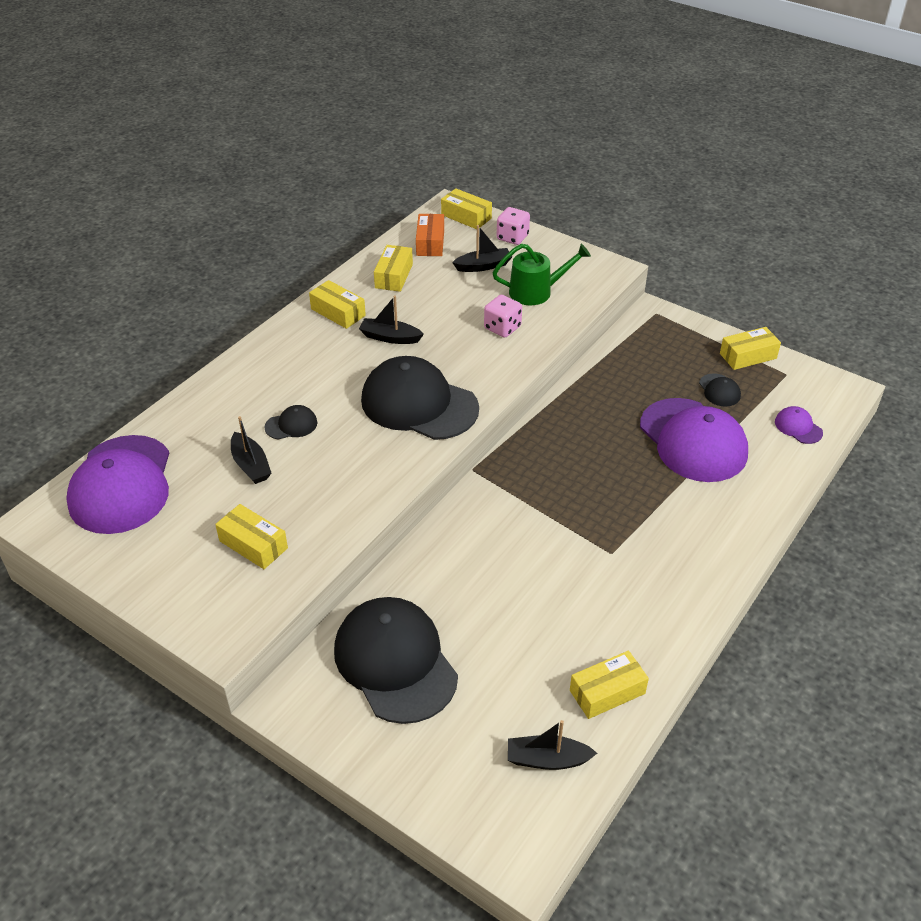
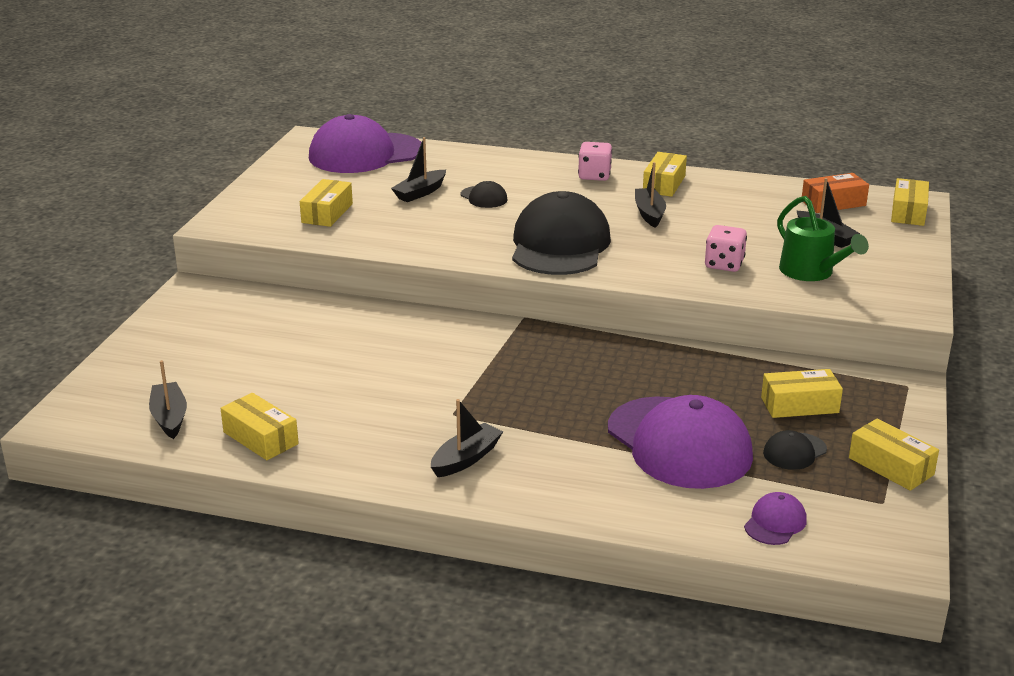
camera: 70 degrees right, 15 degrees down
black cap [334,597,458,724] -> none
yellow box [374,245,413,292] -> yellow box moved to [761,369,843,418]
pink dice [497,207,530,245] -> pink dice moved to [578,142,612,181]
purple cap [640,398,748,482] -> purple cap turned 75 degrees counterclockwise [608,395,753,489]
none -> black boat [431,399,503,477]

